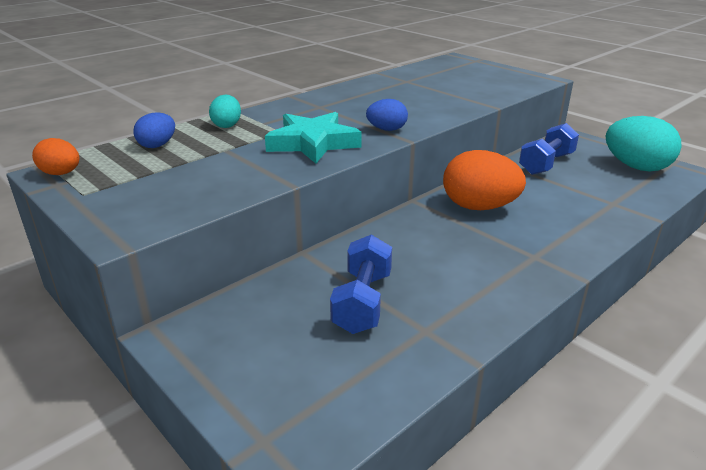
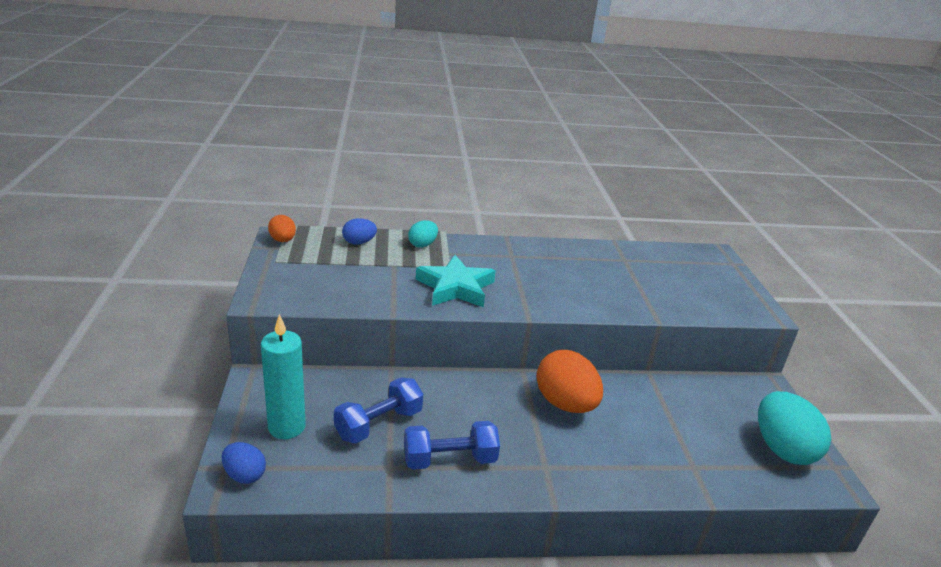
camera: 35 degrees right, 0 degrees up
blue egg [366,99,408,131] -> blue egg moved to [222,442,266,484]
blue dumbbell [519,123,579,175] -> blue dumbbell moved to [404,421,500,470]
none -> turquoise candle [261,314,306,439]

